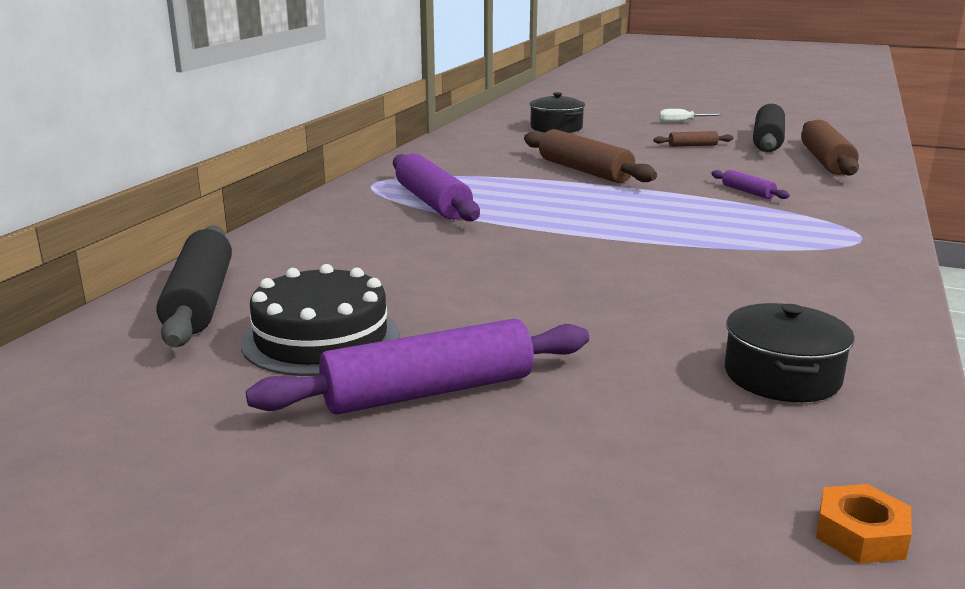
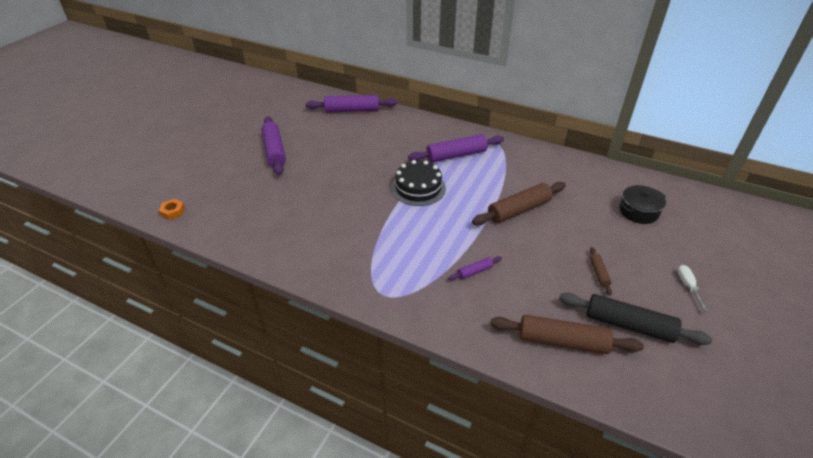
camera: 95 degrees right, 20 degrees up
black rolling pin [157,225,232,347] -> purple rolling pin [306,95,397,113]
black cake [241,264,400,376] -> black cake moved to [391,160,446,206]
black pot [725,303,855,402] -> none

